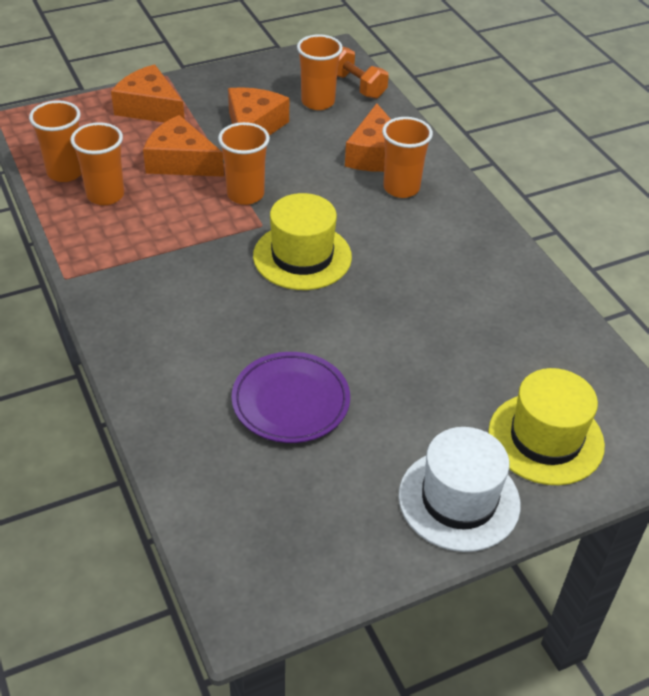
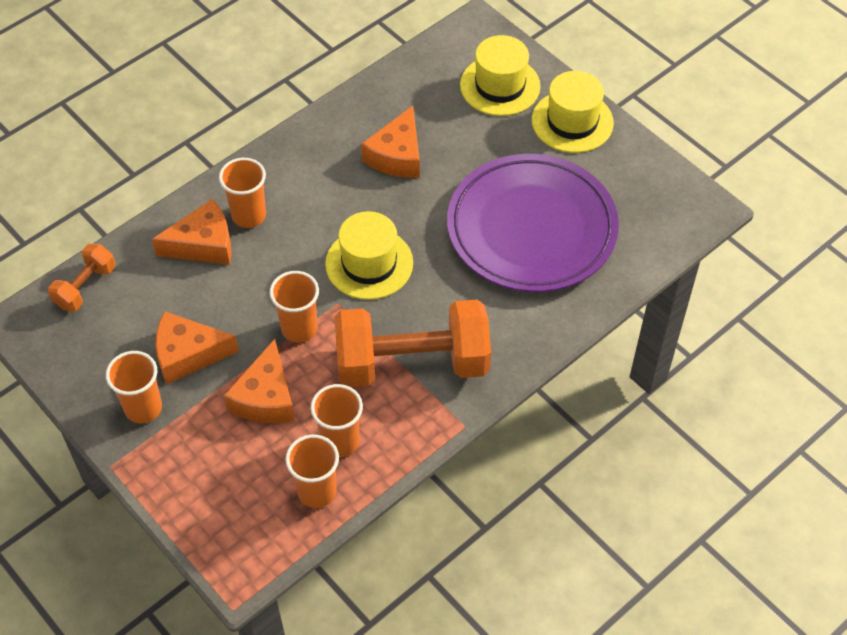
camera: 105 degrees left, 10 degrees up
orange cheese [111,64,185,123] -> orange cheese moved to [361,106,420,178]
purple plate [232,352,350,443] -> purple plate [447,154,619,292], size x1.89
orange cup [297,34,343,110] -> orange cup moved to [106,351,162,424]
white hat [398,427,521,552] -> yellow hat [532,71,614,153]
none -> orange dumbbell [335,299,491,387]

